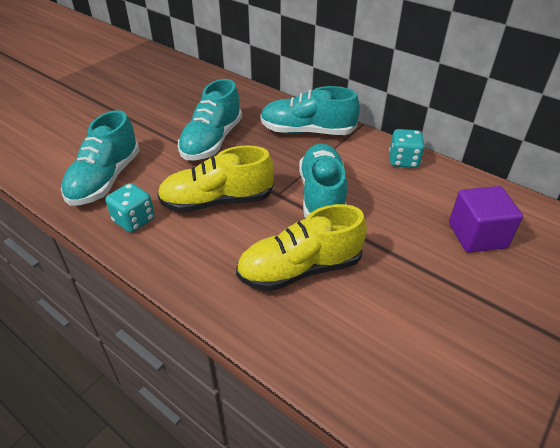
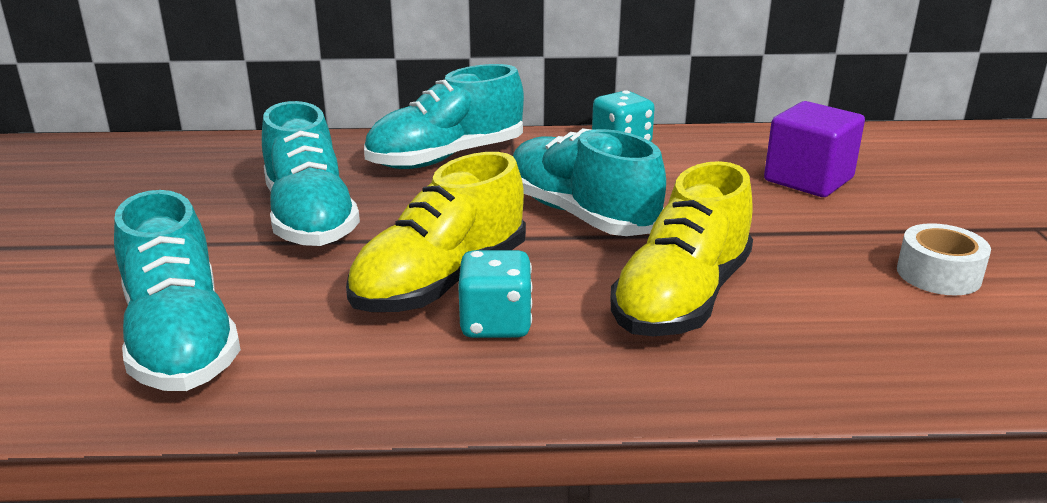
camera: 40 degrees left, 15 degrees down
turquoise dice [106,183,155,233] -> turquoise dice moved to [458,250,532,338]
none -> white tape [897,223,991,295]

